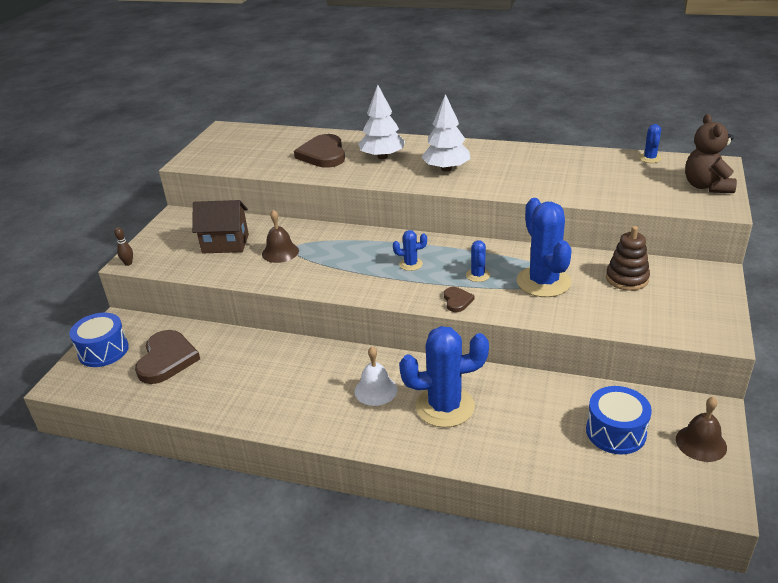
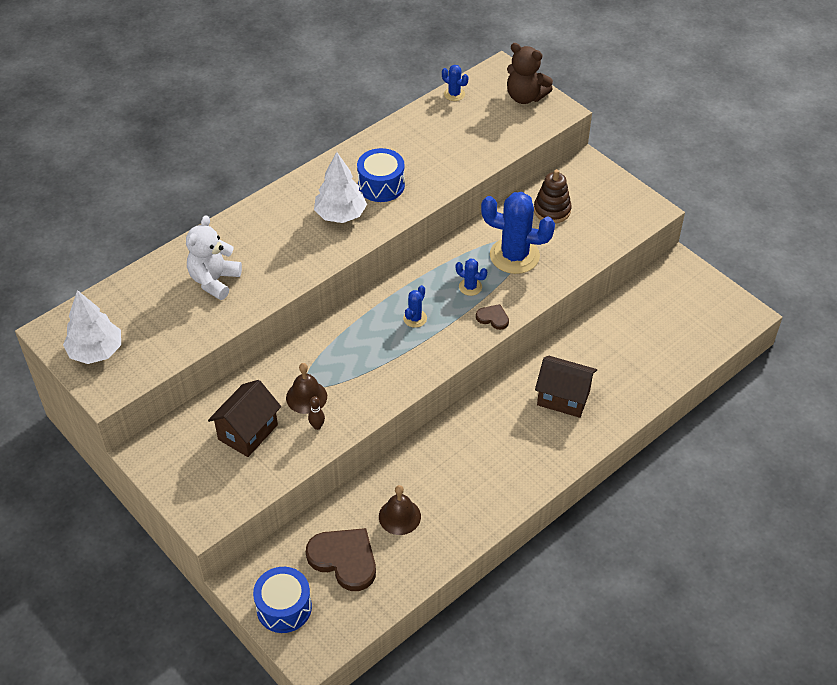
camera: 60 degrees left, 15 degrees up
brown bowling pin [114,227,133,266] -> brown bowling pin moved to [308,396,325,430]
brown heart [294,134,345,168] -> white teddy bear [186,215,242,300]
white bell [354,347,397,406] -> none
white tree [358,85,405,159] -> white tree moved to [63,290,121,364]
blue cactus [399,326,489,428] -> brown house [535,356,597,418]
blue drum [586,386,652,454] -> blue drum moved to [357,148,405,202]
brown bell [676,397,727,462] -> brown bell moved to [379,485,421,535]

